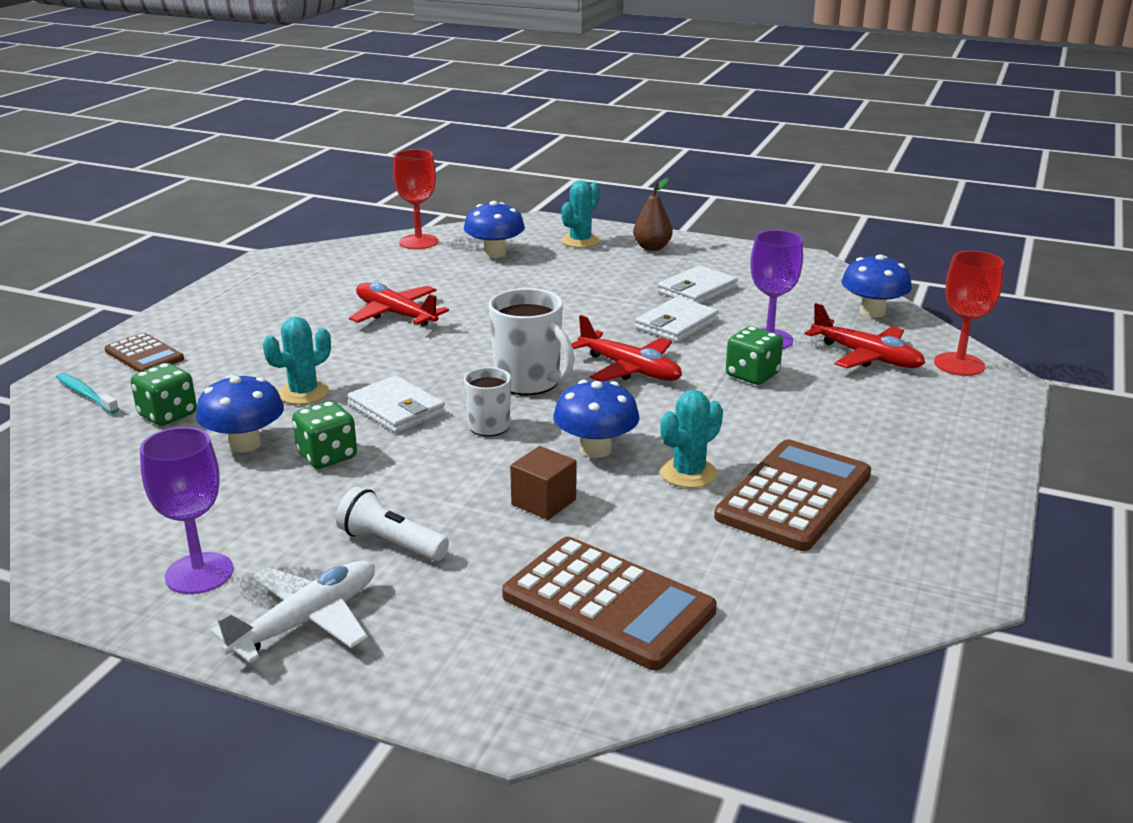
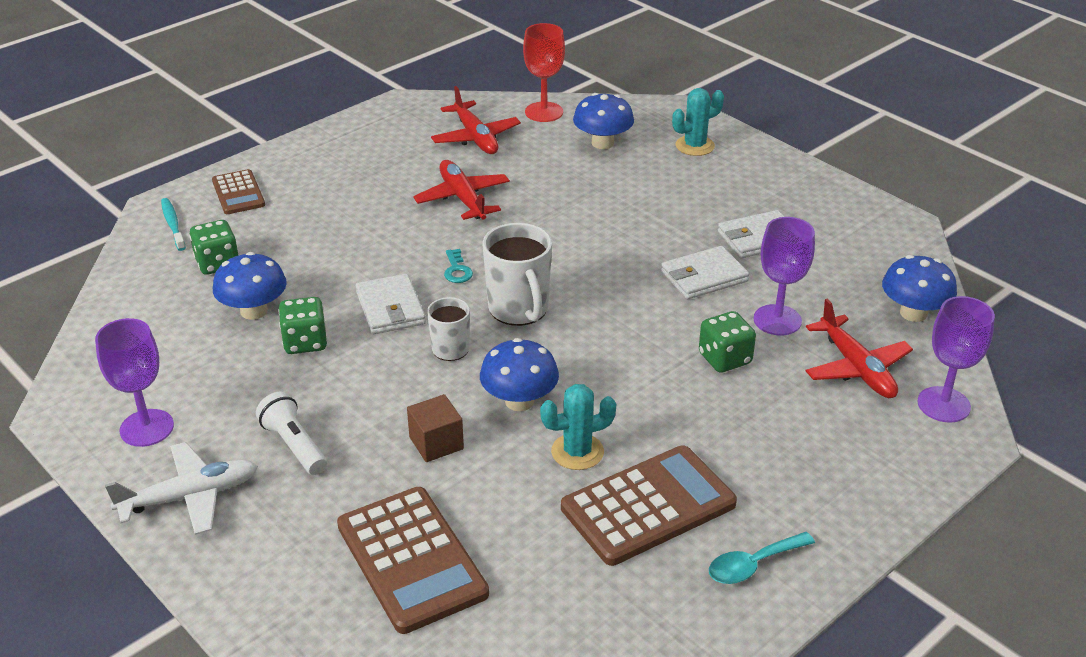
camera: 25 degrees right, 10 degrees up
turquoise cactus [263,317,331,404] -> none
red plane [571,315,682,381] -> red plane moved to [431,86,521,154]
brown pear [633,178,673,251] -> none
red goblet [934,251,1004,376] -> purple goblet [917,296,995,423]
none -> turquoise key [444,249,473,283]
none -> turquoise spoon [709,532,815,584]

